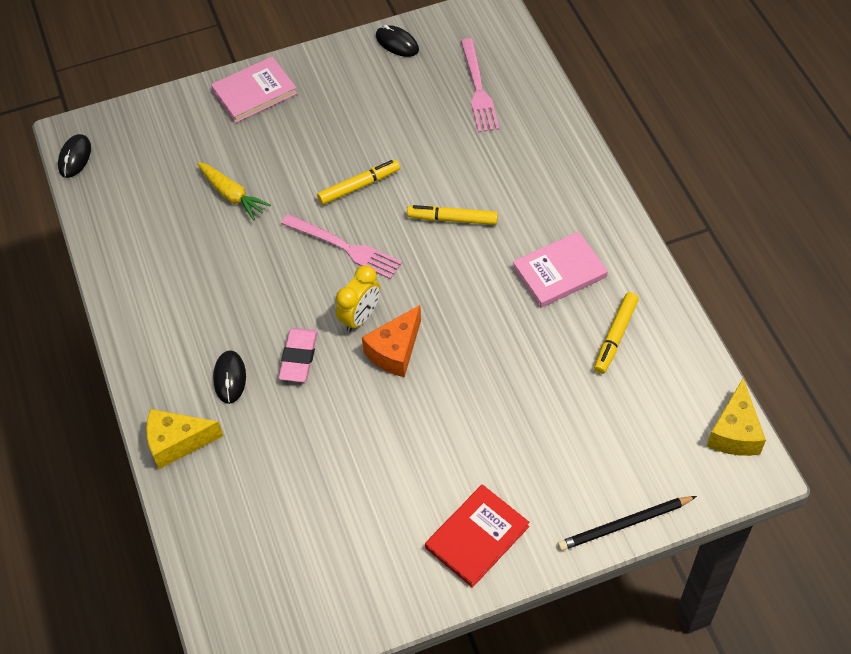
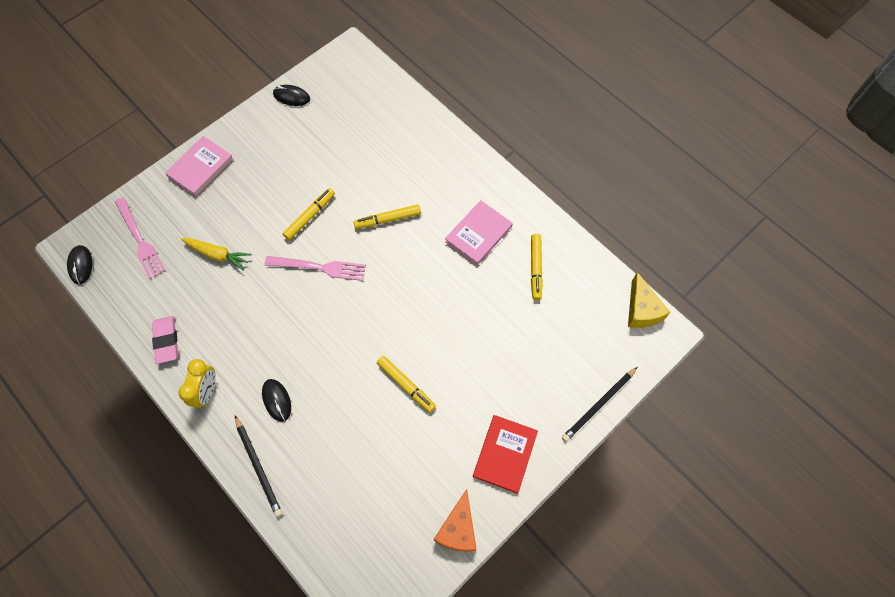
camera: 25 degrees left, 10 degrees up
yellow cheese [146,409,223,469] -> black pencil [235,416,282,517]
pink eraser [279,328,318,382] -> pink eraser moved to [152,316,178,364]
yellow clock [336,265,380,332] -> yellow clock moved to [179,359,216,408]
orange cheese [362,305,421,377] -> orange cheese moved to [434,489,477,551]
pink fork [461,38,499,132] -> pink fork moved to [115,197,165,279]
none -> yellow marker [377,356,436,413]

